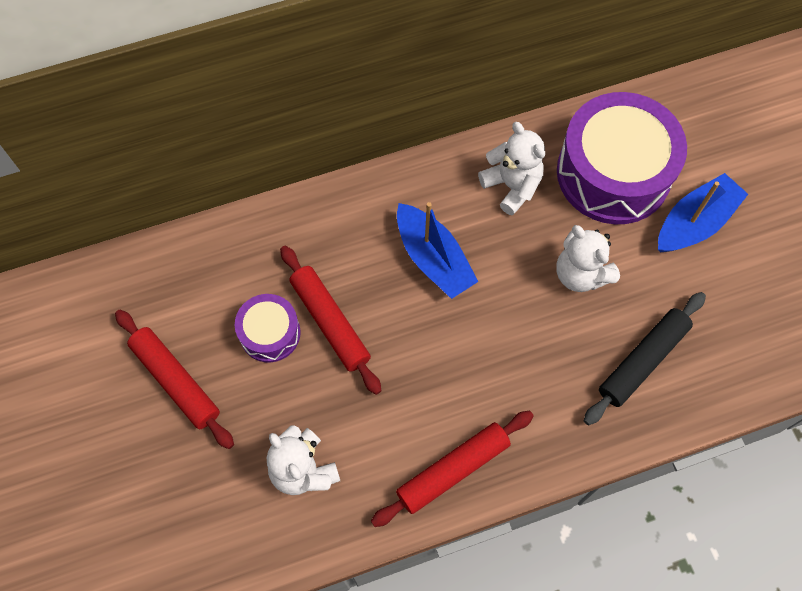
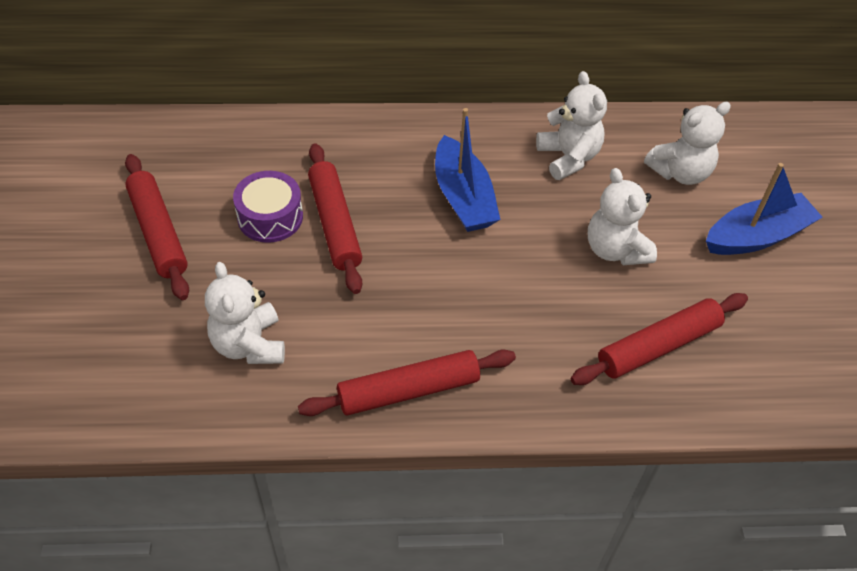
camera: 15 degrees right, 15 degrees down
purple drum [557,92,687,224] -> white teddy bear [644,102,731,185]
black rolling pin [584,292,706,425] -> red rolling pin [571,293,748,385]

